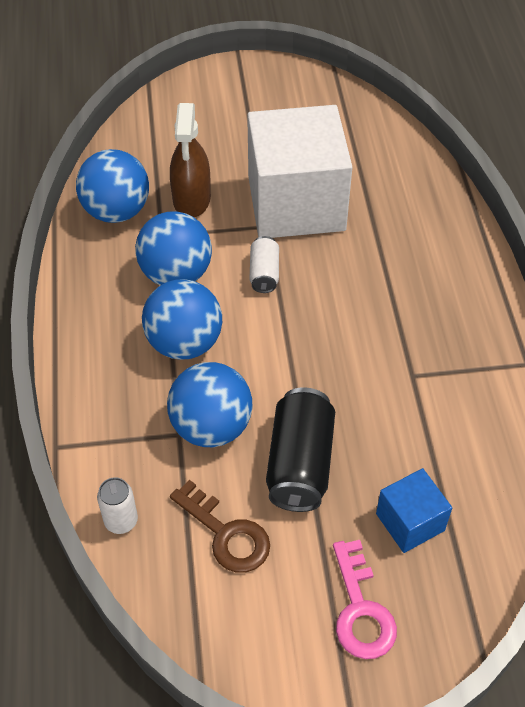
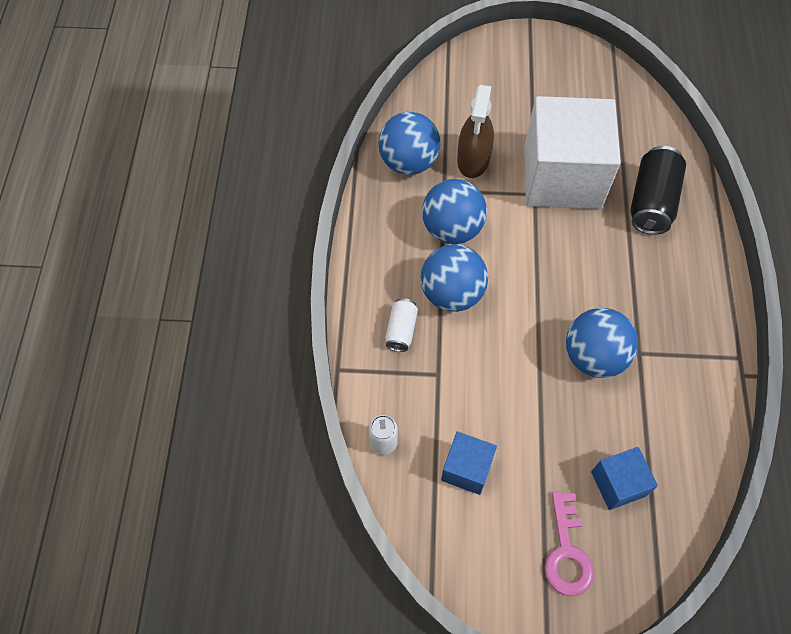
camera: 10 degrees right, 10 degrees up
blue ball [167,362,252,447] -> blue ball moved to [566,308,638,378]
brown key [170,480,270,573] -> blue cube [441,431,497,495]
white can [250,236,279,293] -> white can moved to [385,298,418,352]
black can [266,387,335,512] -> black can moved to [630,146,686,235]

